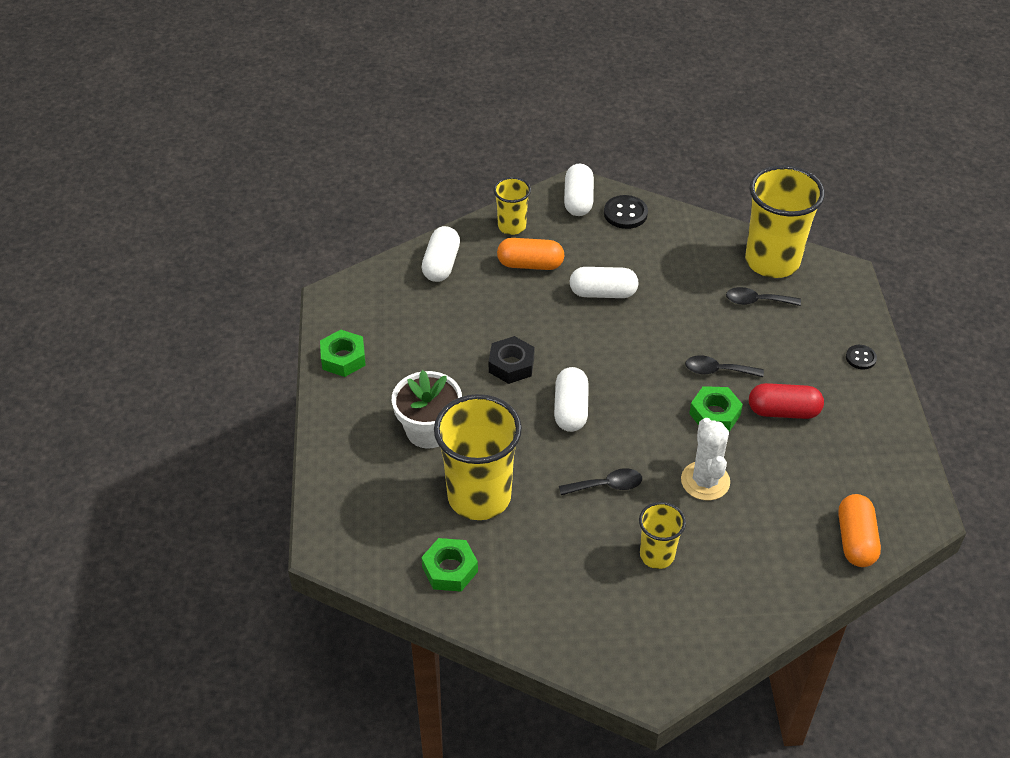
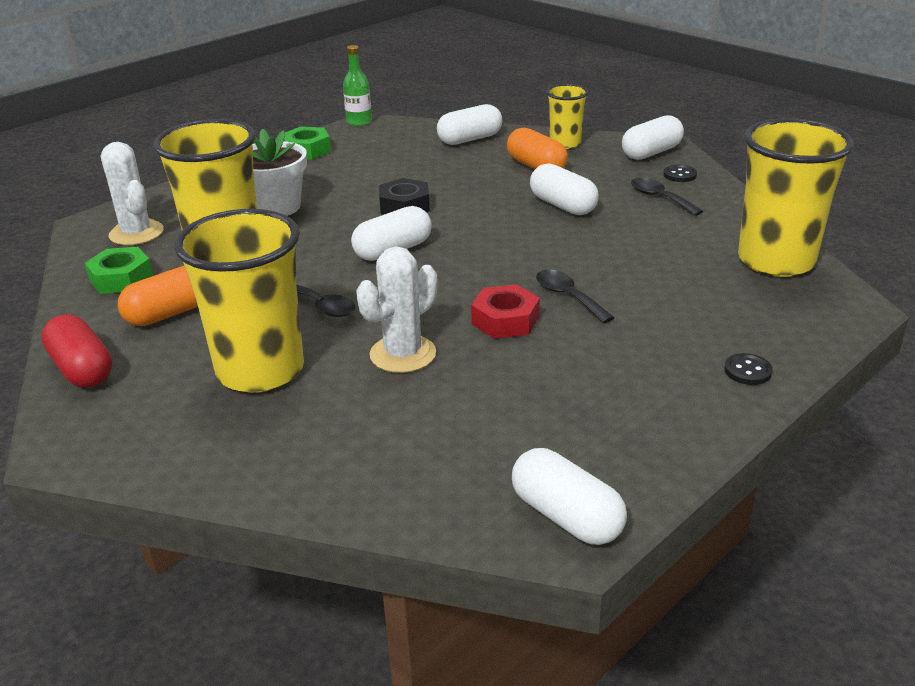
camera: 50 degrees right, 15 degrees down
black button [604,195,648,229] -> black button [663,165,697,182], size x0.62
yellow cup [639,502,686,569] -> yellow cup [174,209,304,393], size x1.89
green nut [689,386,743,432] -> red nut [471,284,540,339]
black spoon [726,287,801,306] -> black spoon moved to [631,178,703,216]
red capsule [749,383,824,419] -> red capsule moved to [41,314,112,388]
orange capsule [838,494,881,567] -> orange capsule moved to [118,266,198,326]
none -> white cactus [101,142,164,245]
none -> green bottle [343,45,372,126]
none -> white capsule [512,448,627,545]

